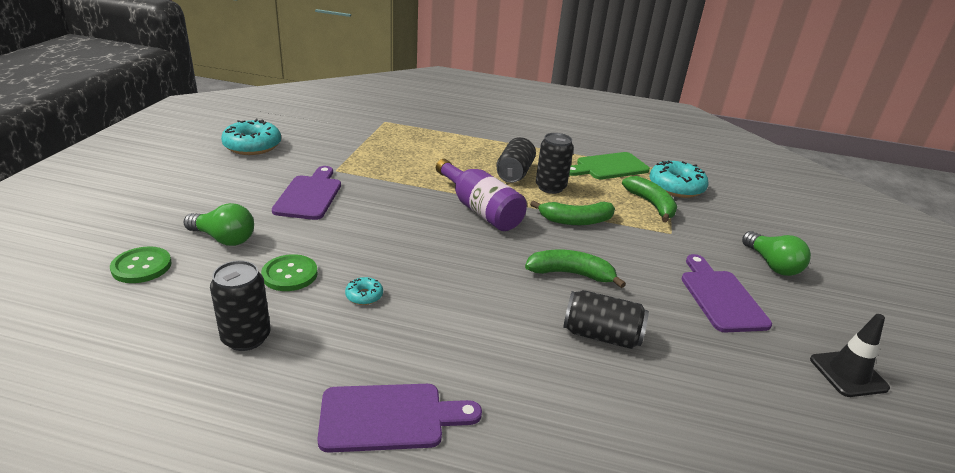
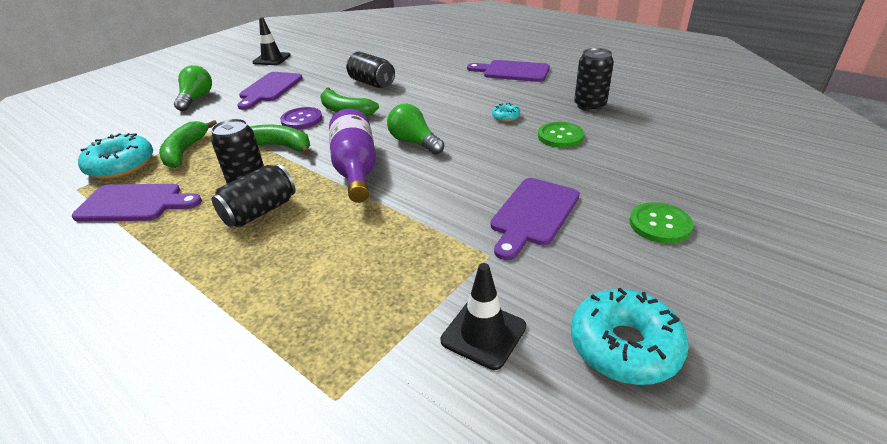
camera: 150 degrees left, 5 degrees up
green button [110,246,172,283] -> green button moved to [629,202,693,244]
green light bulb [184,203,254,246] -> green light bulb moved to [387,103,444,155]
green cutting board [569,152,650,180] -> purple cutting board [72,184,202,222]
none -> purple button [280,107,322,130]
none -> black traffic cone [441,263,526,370]

